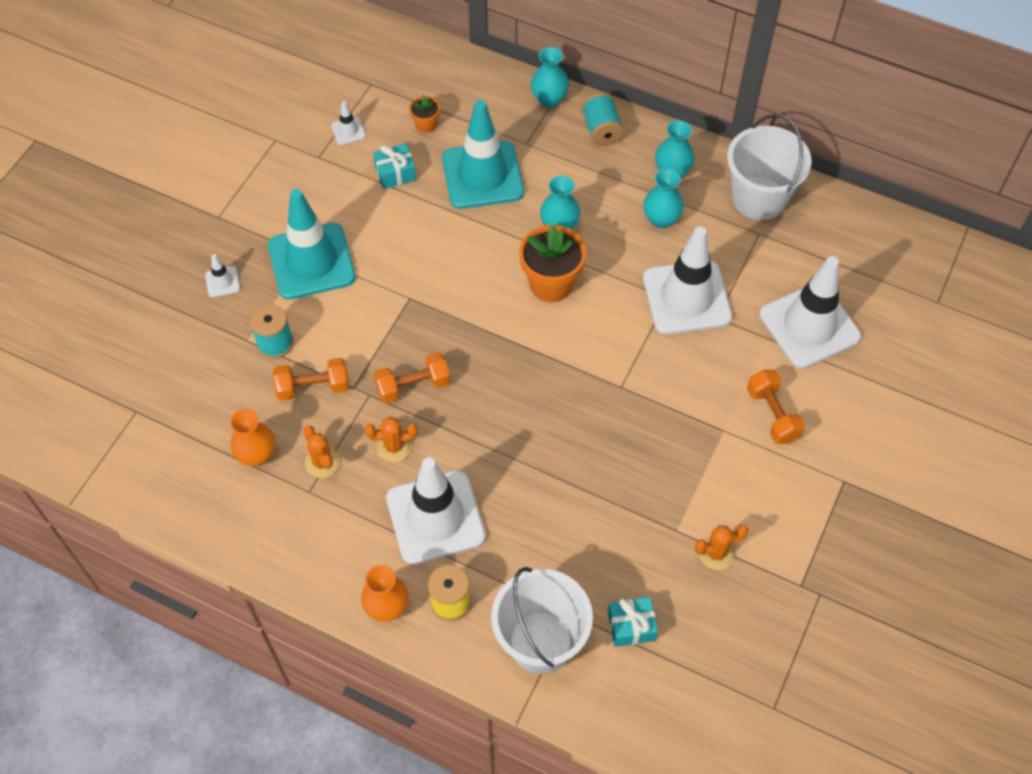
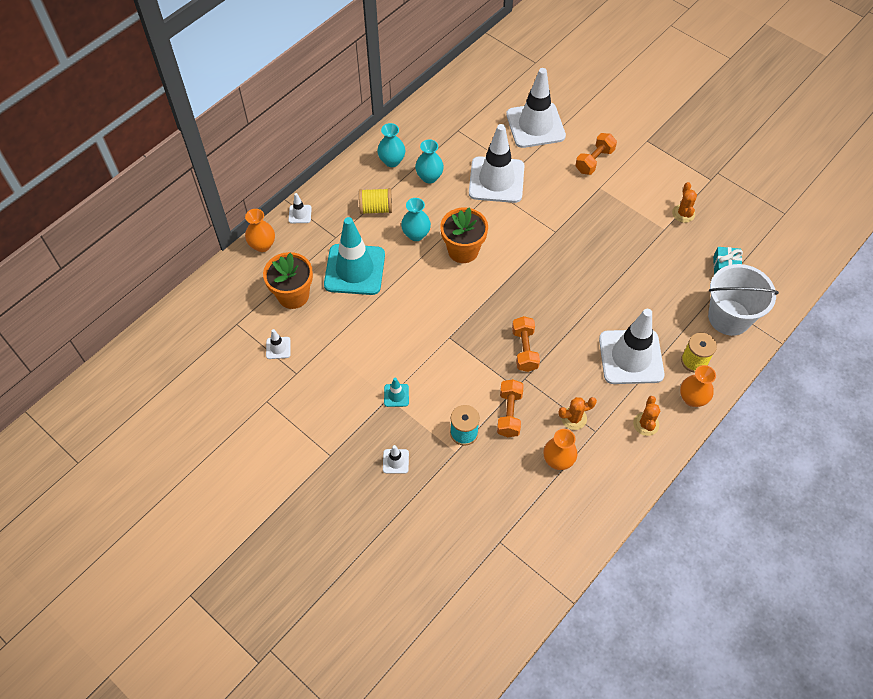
camera: 75 degrees left, 0 degrees up
turquoise traffic cone [268,189,356,300] -> turquoise traffic cone [384,378,409,407], size x0.41
orange cactus [365,417,418,462] -> orange cactus moved to [633,396,660,436]
turquoise gift [373,144,416,189] -> none
orange flower pot [409,95,440,133] -> orange flower pot [263,252,313,309], size x1.98
turquoise vase [531,47,569,107] -> white traffic cone [289,193,312,223]
turquoise spool [582,92,624,146] -> none
white bucket [727,114,812,220] -> none
orange dumbbell [747,370,805,444] -> orange dumbbell turned 45 degrees counterclockwise [575,133,617,175]
none -> orange vase [245,209,275,252]
none -> yellow spool [359,188,392,214]

